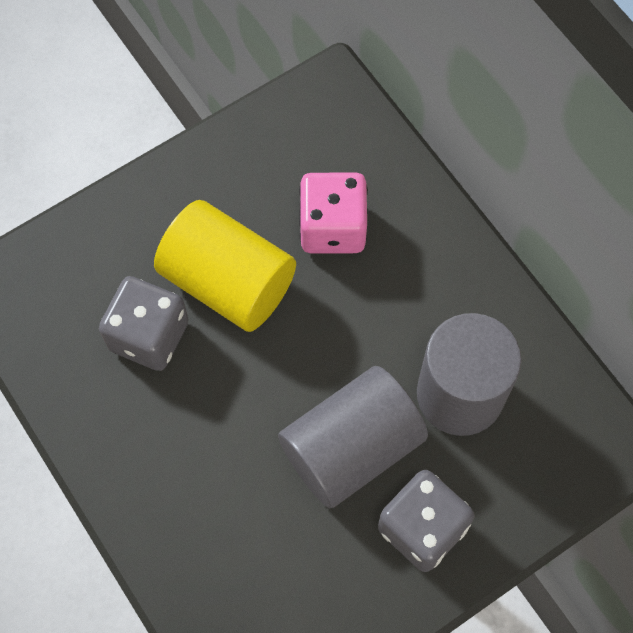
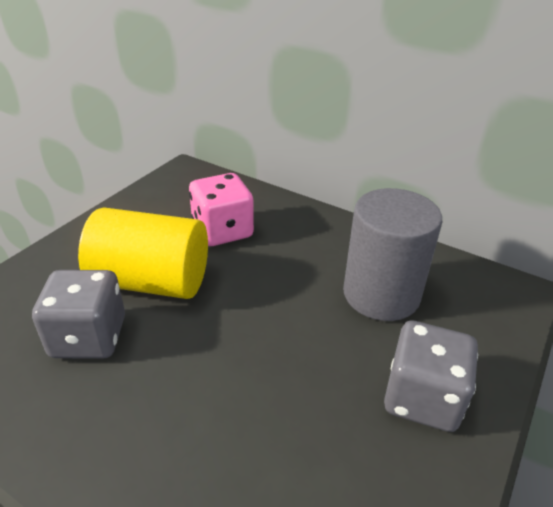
camera: 25 degrees left, 30 degrees down
grey cylinder [278,366,428,508] -> none

